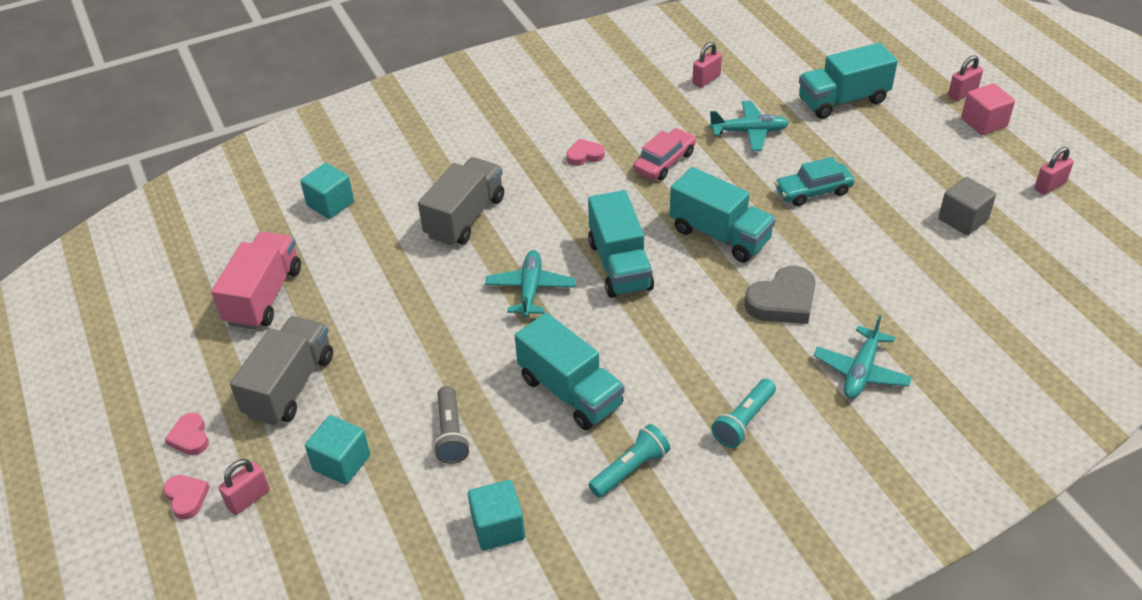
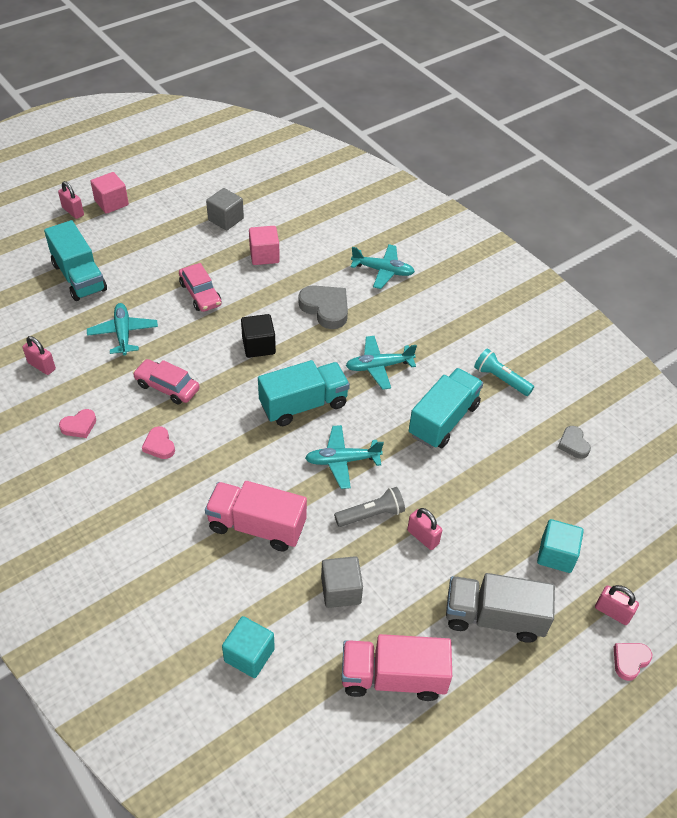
camera: 105 degrees left, 5 degrees up
pink heart [164,412,209,455] -> pink heart moved to [59,409,96,438]
grey truck [418,157,504,246] -> pink truck [205,481,307,551]
grey flashlight [434,386,470,464] -> grey flashlight moved to [334,487,405,527]
turquoise cube [468,480,525,550] -> grey heart [558,426,591,459]
turquoise truck [670,167,776,263] -> black cube [241,314,276,358]
turquoise flashlight [711,379,776,448] -> none
turquoise car [775,157,855,206] -> pink car [179,263,222,312]
pink padlock [1034,147,1074,195] -> pink padlock moved to [407,508,442,550]
none -> pink cube [249,226,280,265]
none -> grey cube [321,556,363,608]
none -> turquoise plane [346,336,417,390]

